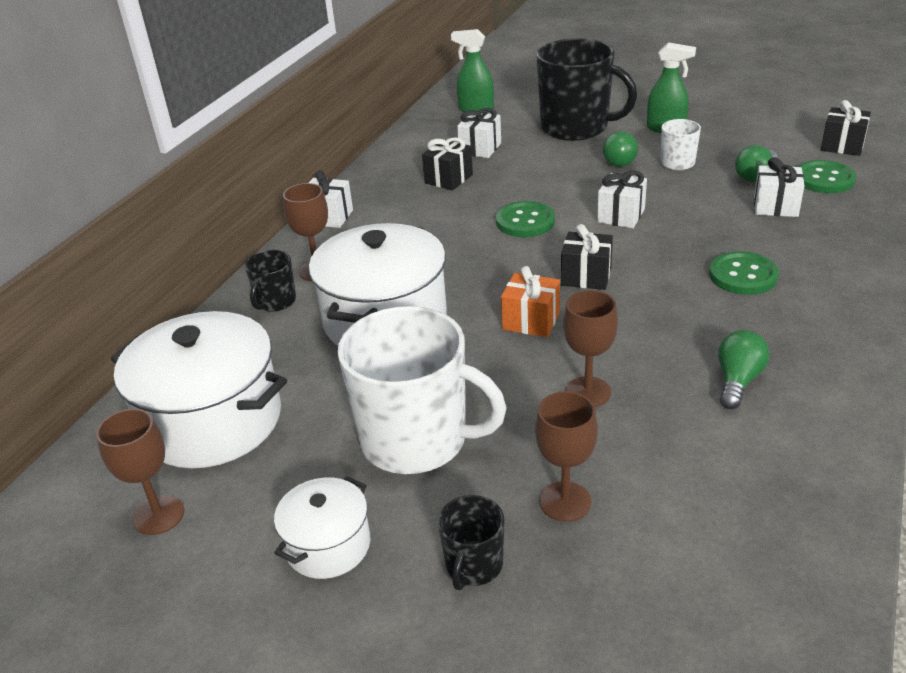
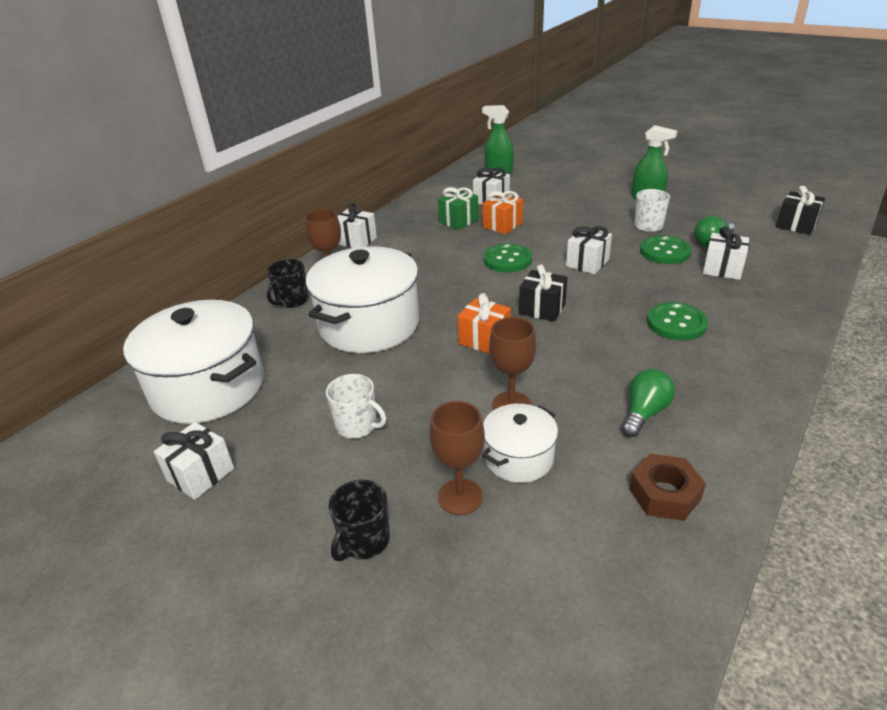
camera: 10 degrees right, 0 degrees up
brown goblet [96,409,184,535] -> none
white pot [274,476,371,579] -> white pot moved to [482,404,558,483]
white mug [337,306,507,474] -> white mug [326,374,386,438], size x0.47
black gift [422,138,473,191] -> green gift [438,187,479,230]
black mug [536,38,637,141] -> none
green light bulb [603,131,638,167] -> none
green button [798,160,856,193] -> green button moved to [640,236,692,264]
none -> white gift [154,422,234,500]
none -> orange gift [482,191,523,234]
none -> brown nut [629,454,706,521]

